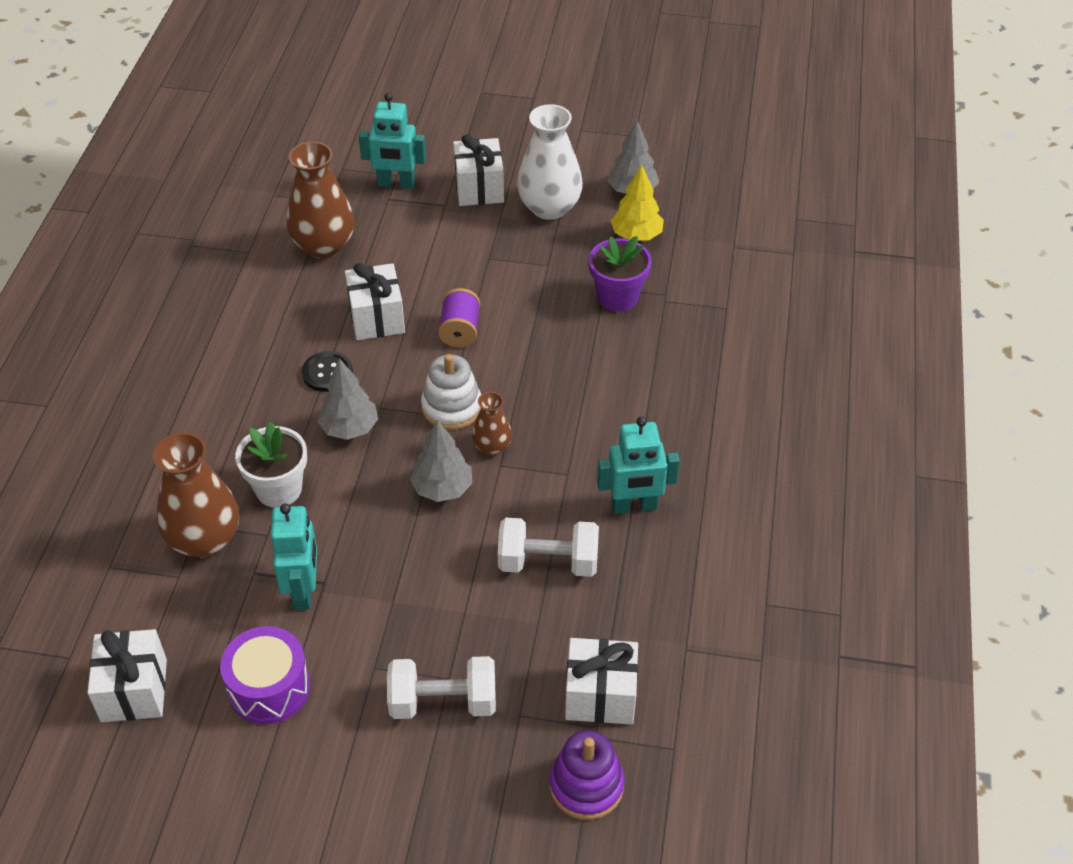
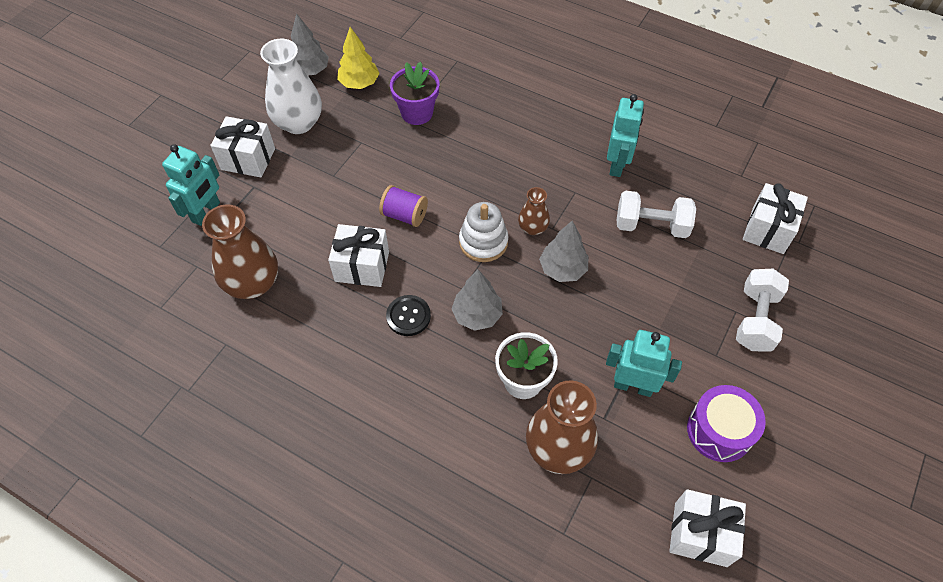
camera: 70 degrees left, 10 degrees up
white dumbbell [498,518,599,577] -> white dumbbell turned 75 degrees clockwise [617,191,696,238]
purple stacking toy [550,730,625,820] -> none

